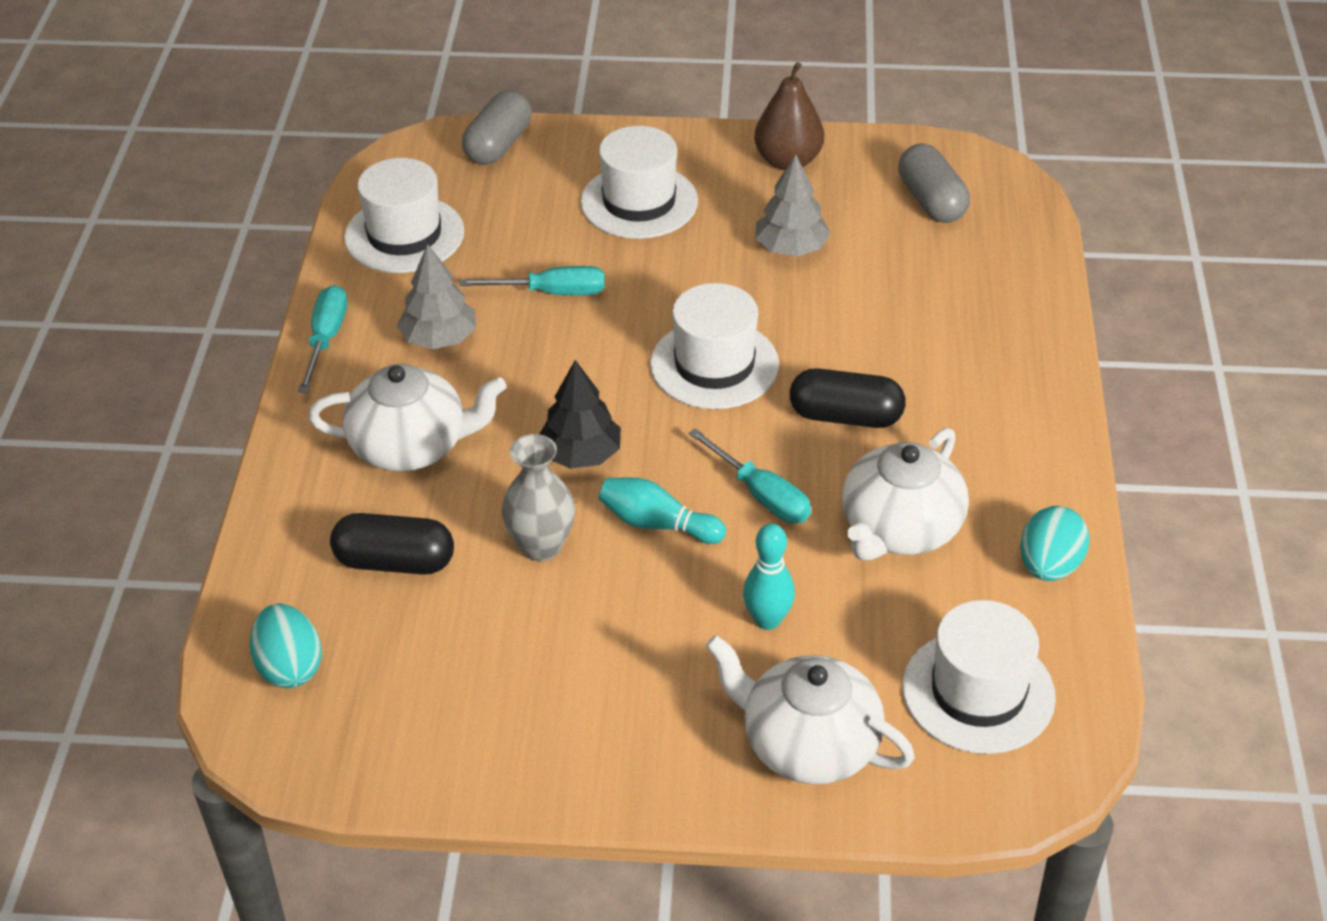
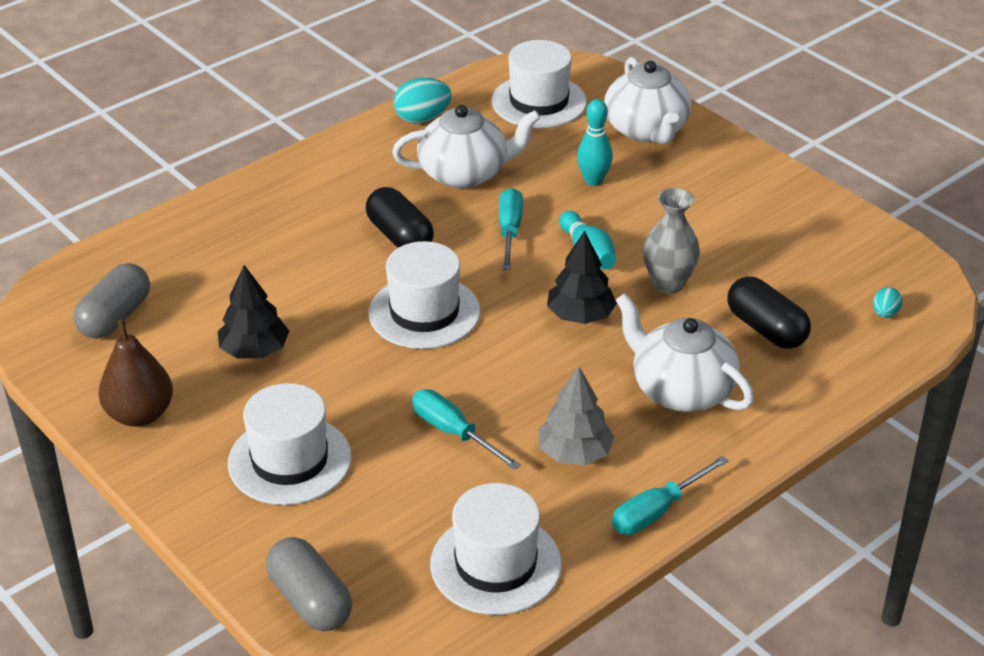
camera: 135 degrees left, 5 degrees down
turquoise egg [250,604,322,688] -> turquoise egg [873,287,902,318], size x0.55
grey capsule [462,90,532,165] -> grey capsule turned 75 degrees clockwise [266,537,352,631]
grey tree [755,154,830,256] -> black tree [218,265,289,358]

